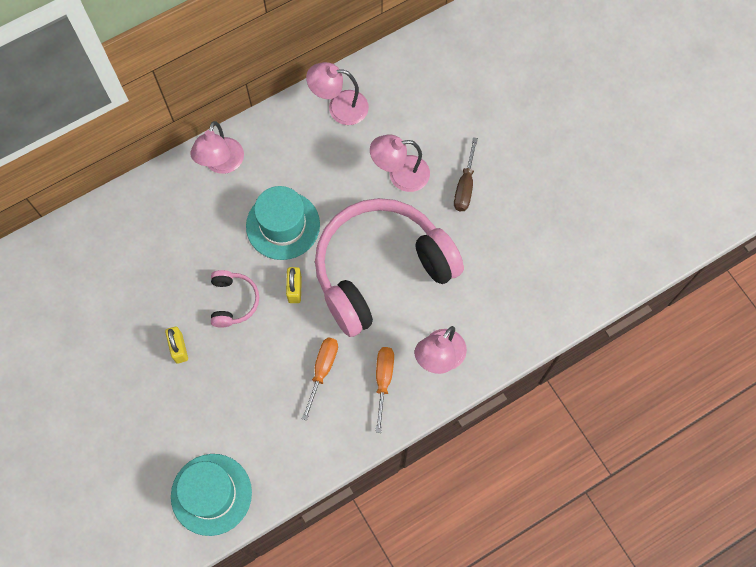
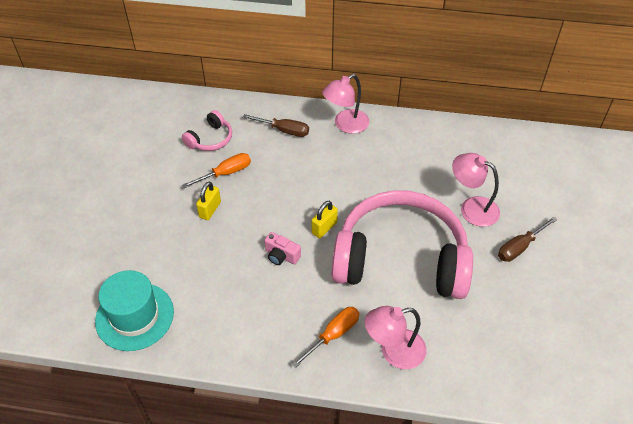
camera: 40 degrees right, 20 degrees down
pink headphones [211,270,259,328] -> pink headphones moved to [182,110,232,151]
turquoise hat [246,186,320,260] -> none
orange screwdriver [302,337,338,421] -> orange screwdriver moved to [182,153,251,188]
pink lamp [306,62,369,125] -> none
none -> brown screwdriver [243,114,309,137]
none -> pink camera [264,232,301,265]

